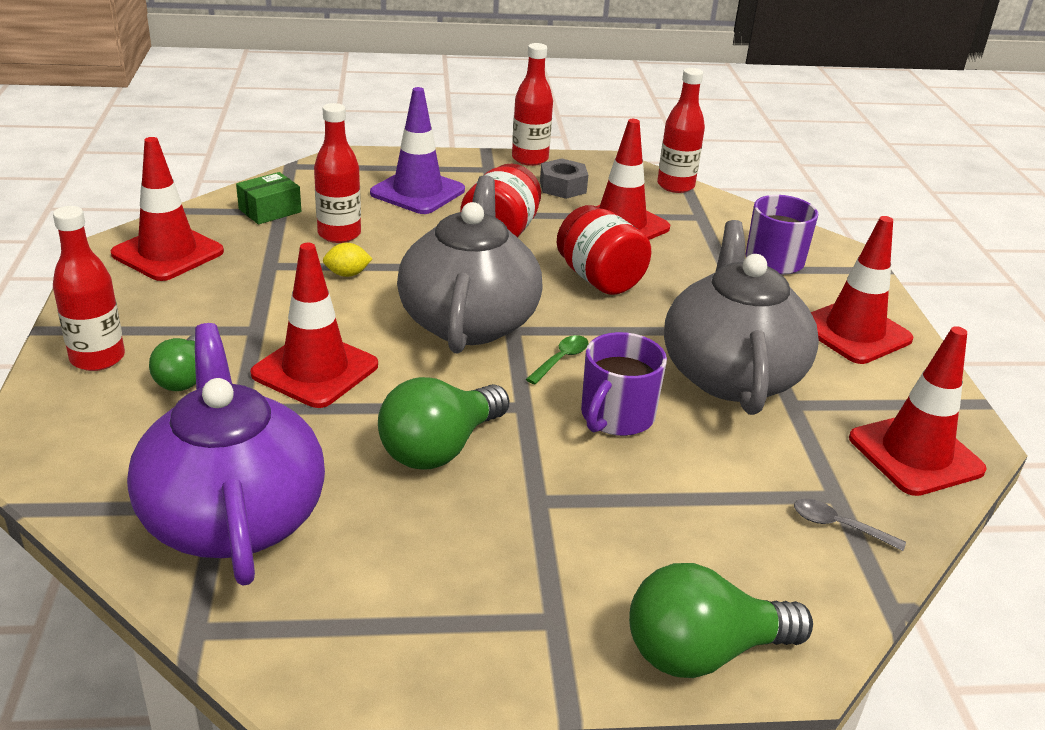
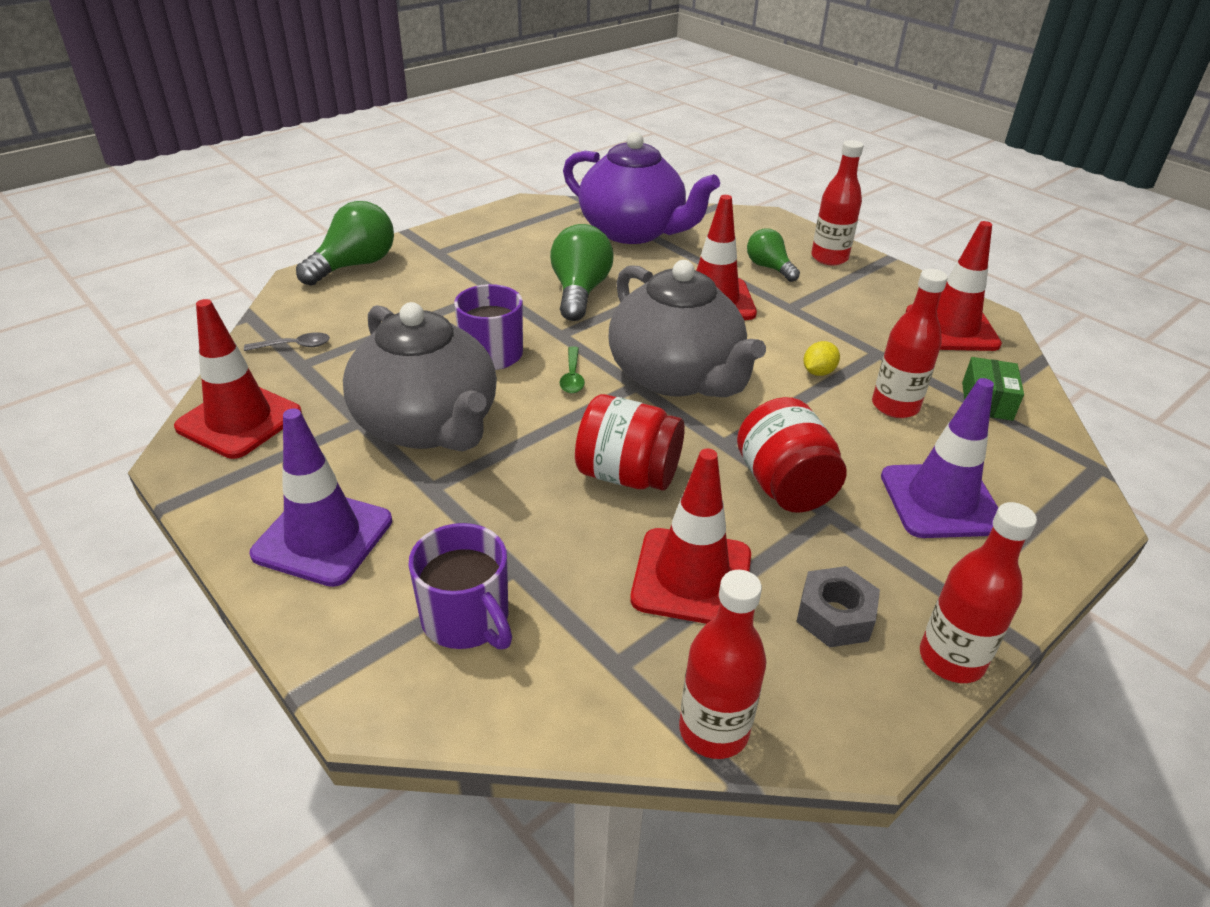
camera: 145 degrees right, 5 degrees up
red traffic cone [811,216,913,364] -> purple traffic cone [250,409,392,587]

